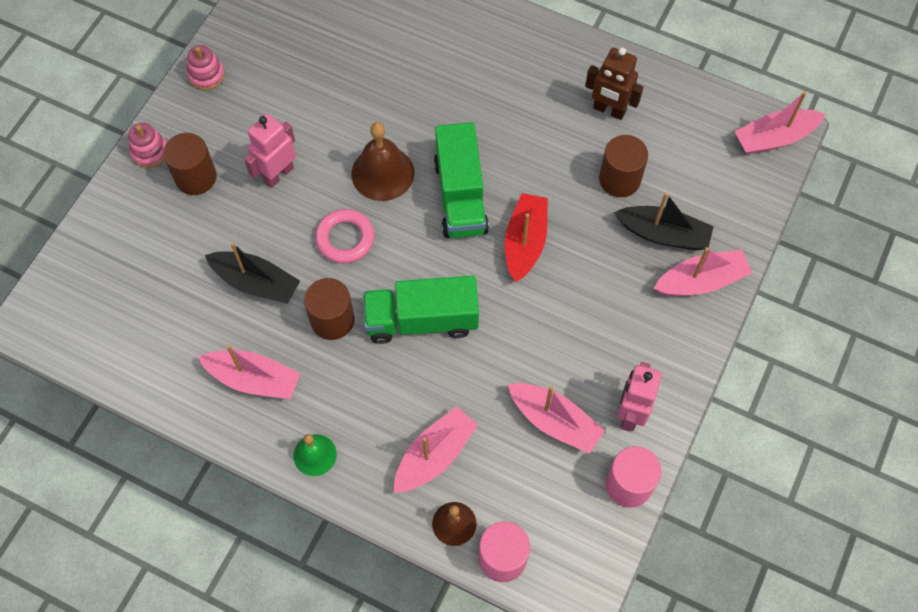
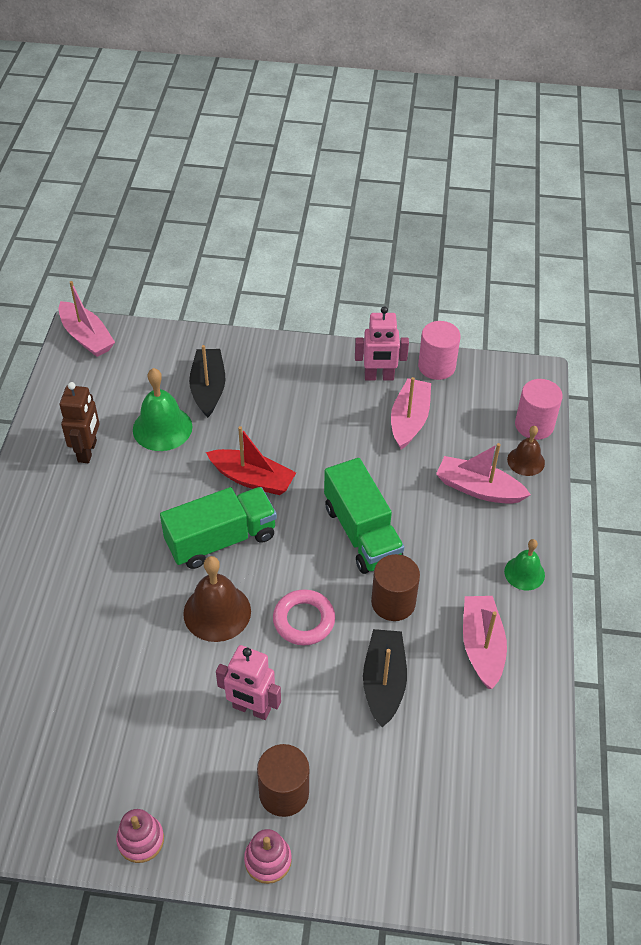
camera: 110 degrees left, 15 degrees down
red boat [505,193,548,282] -> red boat turned 150 degrees counterclockwise [206,426,296,495]
brown cylinder [599,135,648,197] -> green bell [133,368,193,451]
pink boat [653,247,753,296] -> none

